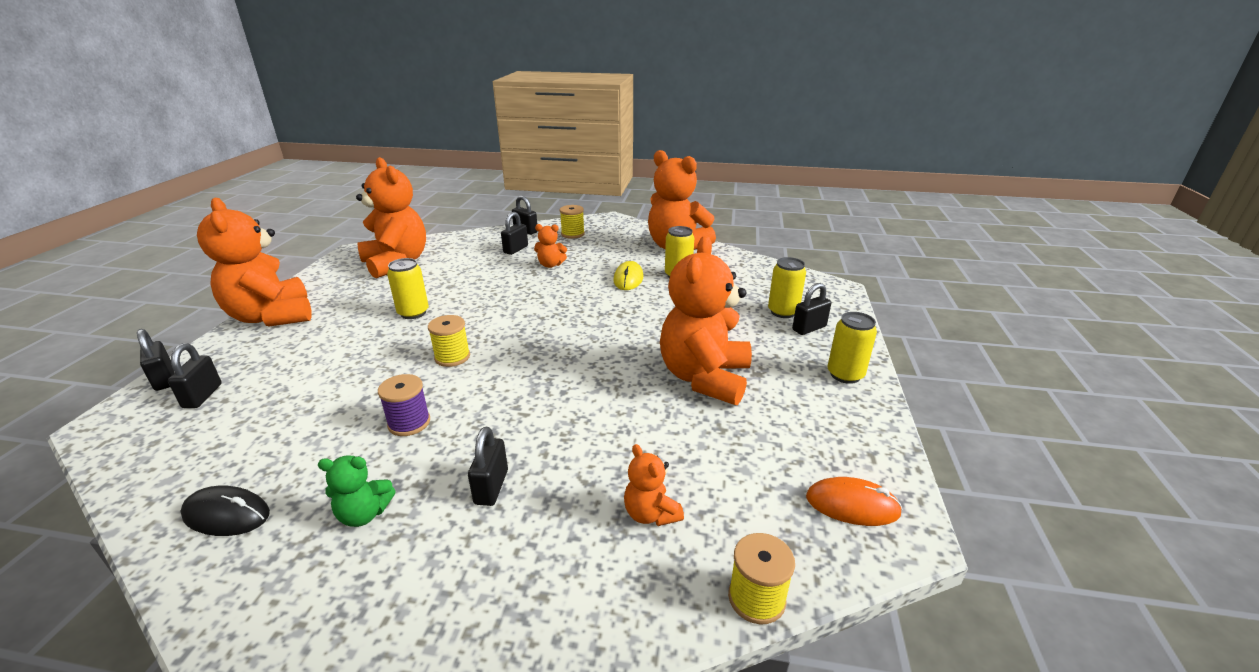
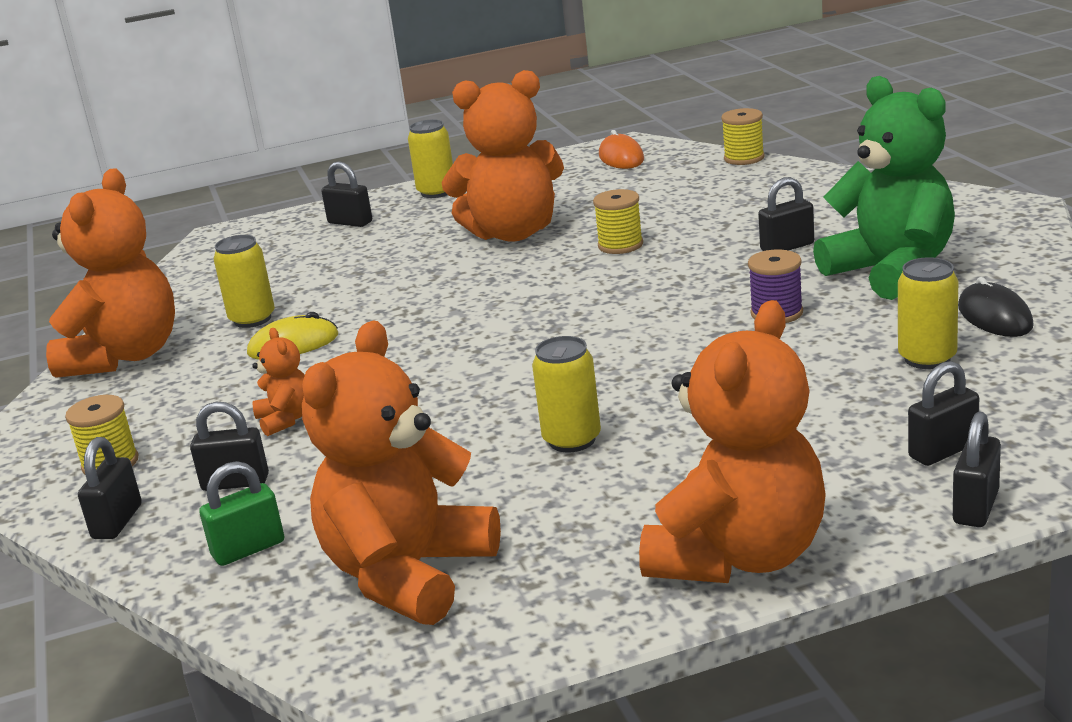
camera: 115 degrees left, 5 degrees down
green teddy bear [318,455,396,527] -> green teddy bear [813,76,955,300], size x2.25
yellow spool [428,315,470,367] -> yellow spool moved to [593,189,643,254]
orange teddy bear [624,444,684,526] -> none
yellow can [768,257,806,318] -> yellow can moved to [898,257,958,369]
none -> green padlock [199,461,284,566]

